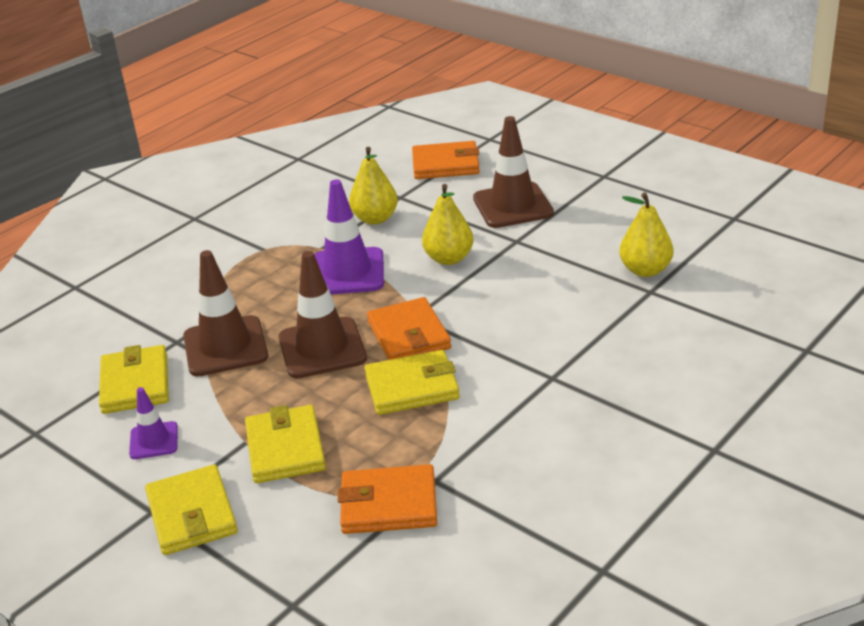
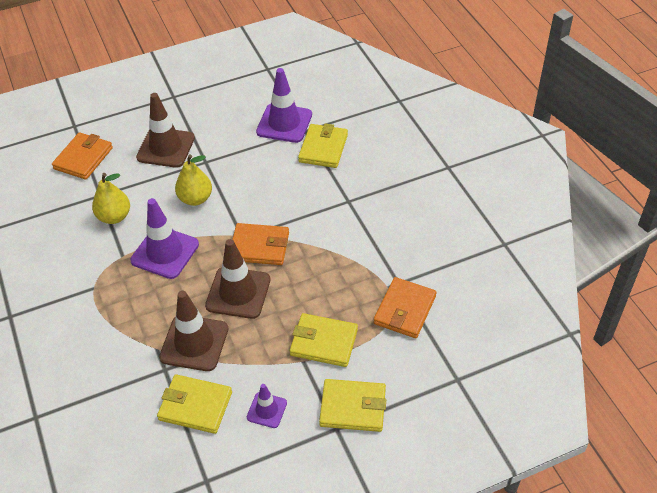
camera: 65 degrees left, 15 degrees up
yellow wallet [364,350,460,415] -> yellow wallet moved to [298,123,348,168]
yellow pear [619,192,673,277] -> purple traffic cone [256,68,312,143]

